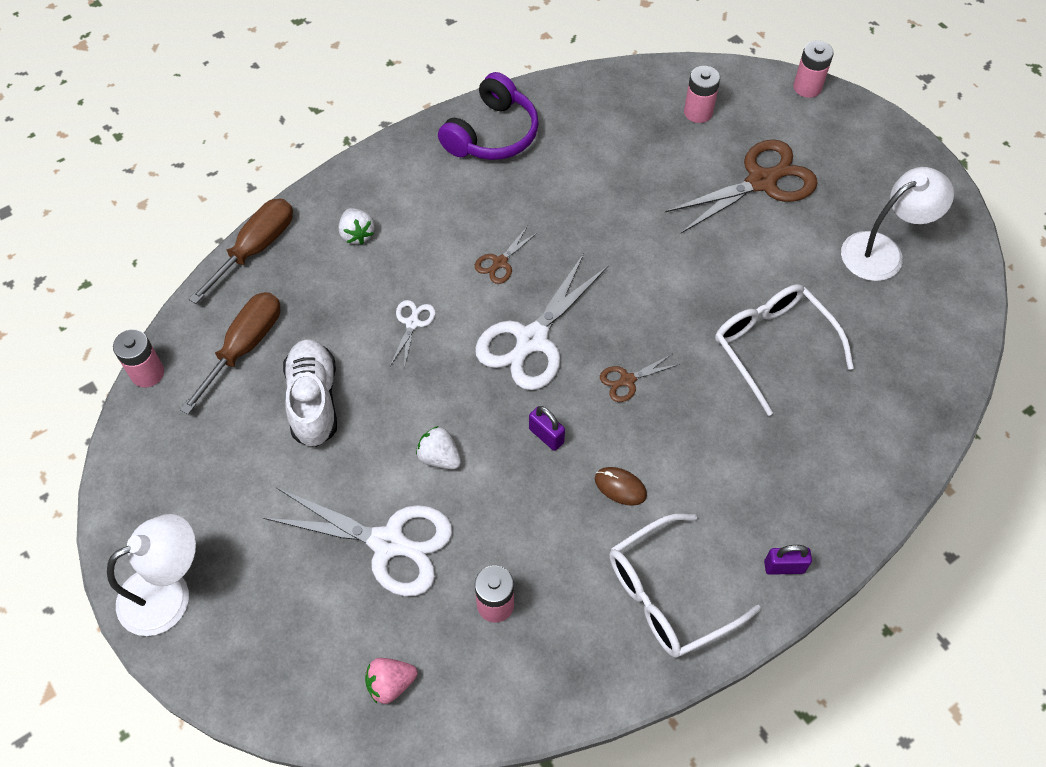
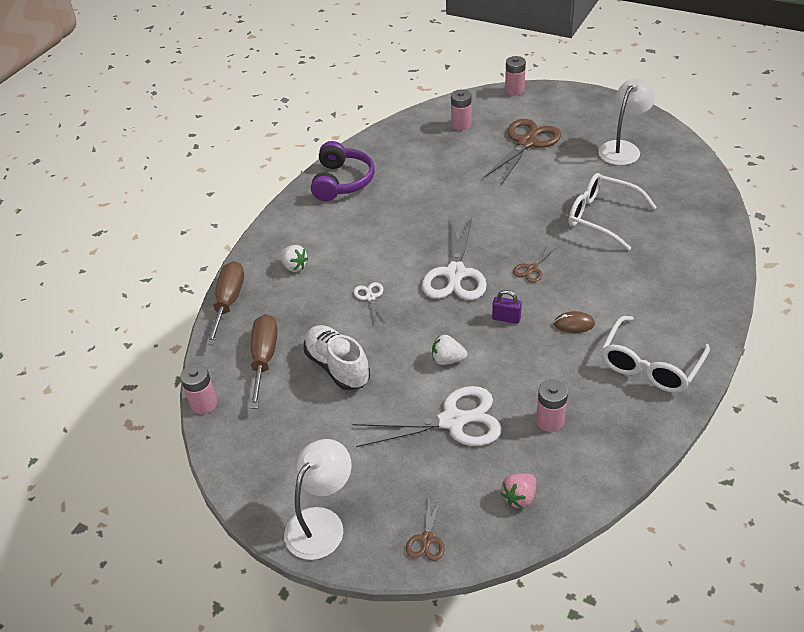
camera: 25 degrees left, 15 degrees down
brown scissors [475,226,538,284] -> brown scissors moved to [406,495,444,561]
purple padlock [764,545,812,575] -> none

